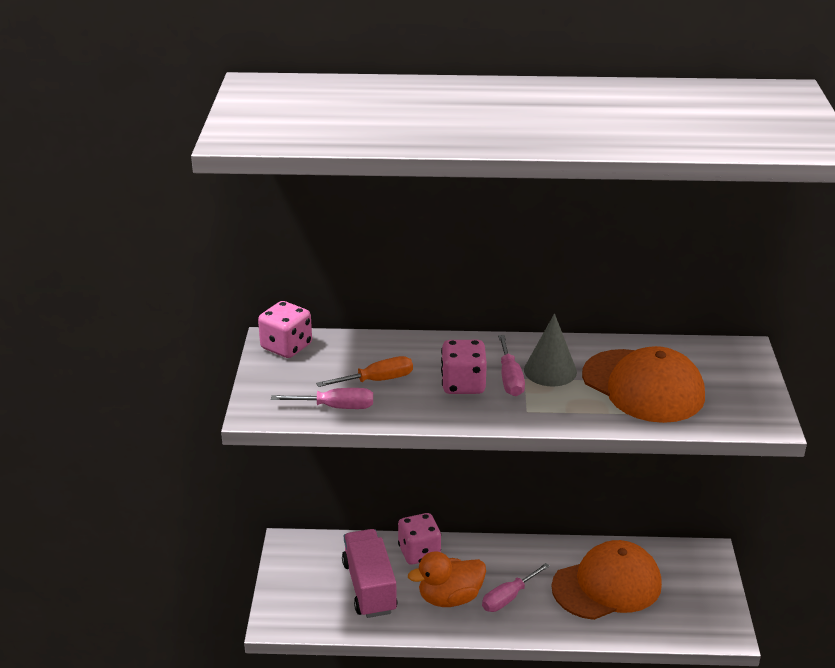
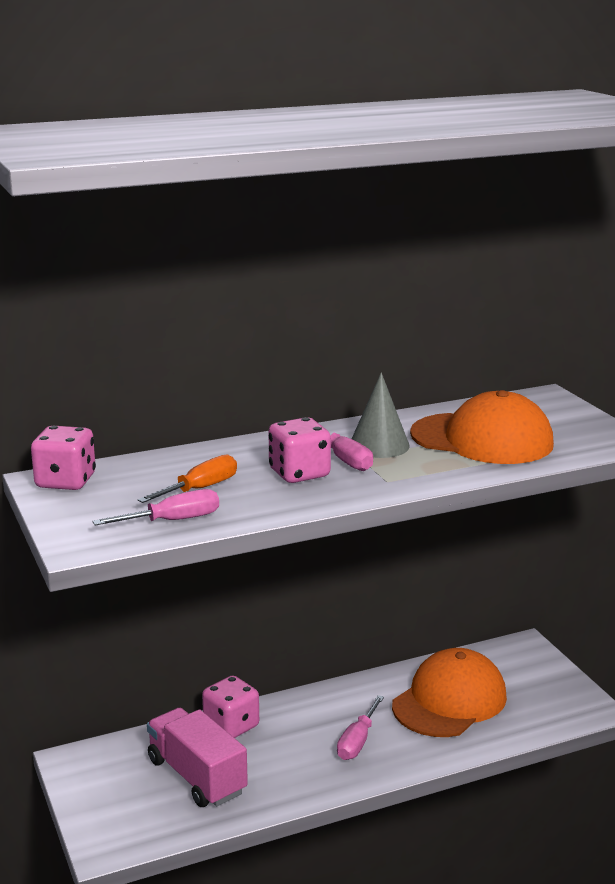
camera: 25 degrees left, 10 degrees down
orange duck [408,551,486,607] -> none

